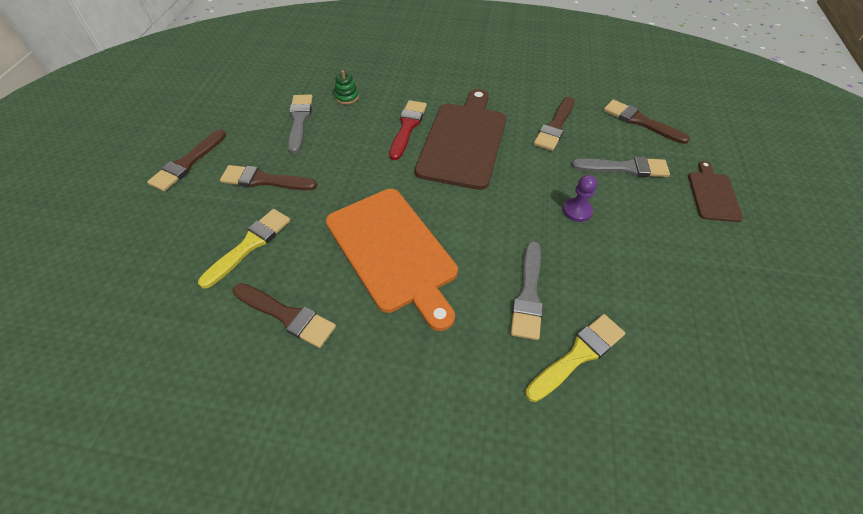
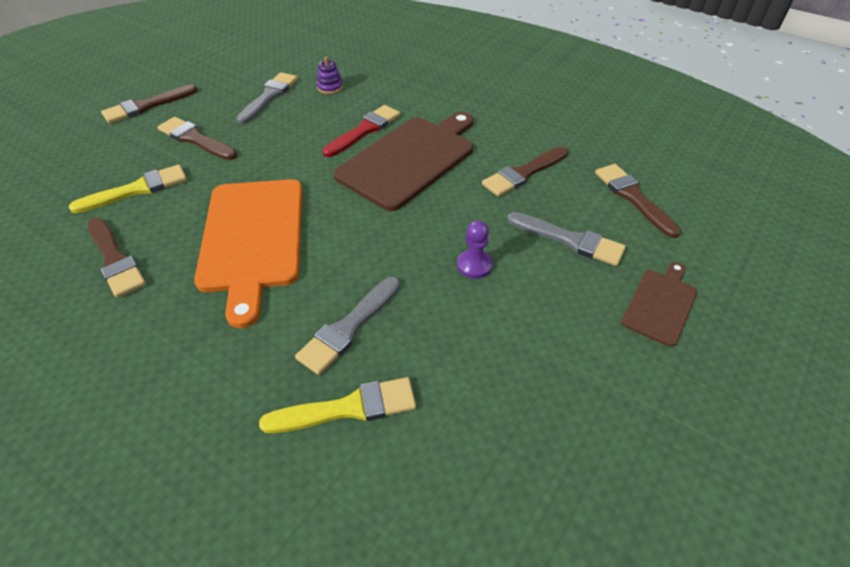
camera: 25 degrees right, 5 degrees down
green stacking toy [334,70,359,105] -> purple stacking toy [316,56,343,94]

